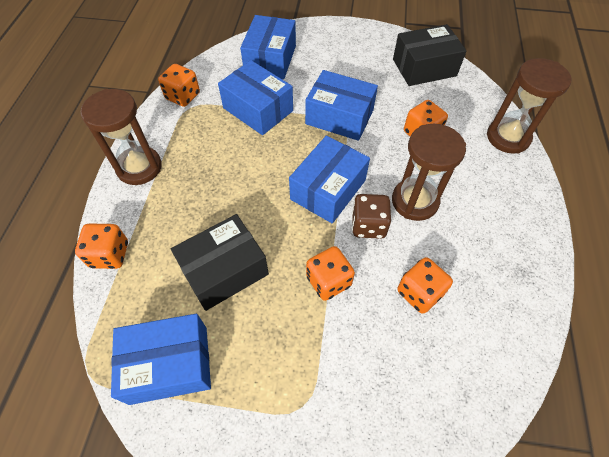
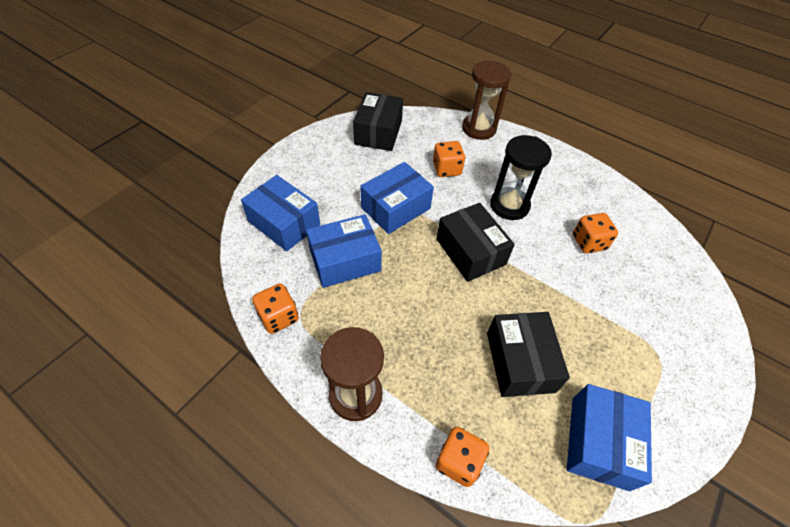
camera: 65 degrees left, 5 degrees down
blue box [289,136,370,224] -> black box [437,203,515,282]
orange dice [306,246,355,301] -> none
brown dice [352,194,391,239] -> none
brown hourglass [392,124,466,221] -> black hourglass [490,135,552,220]

